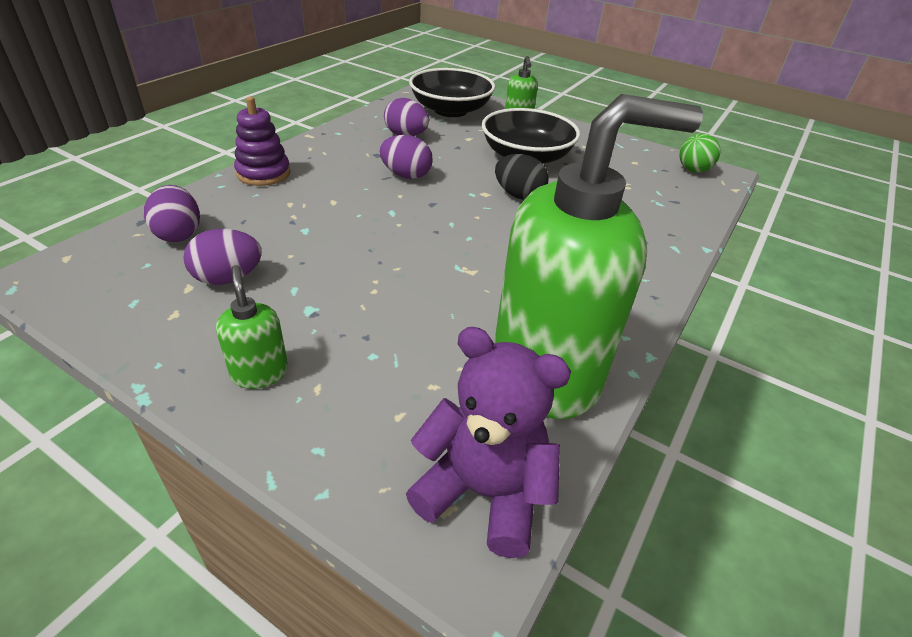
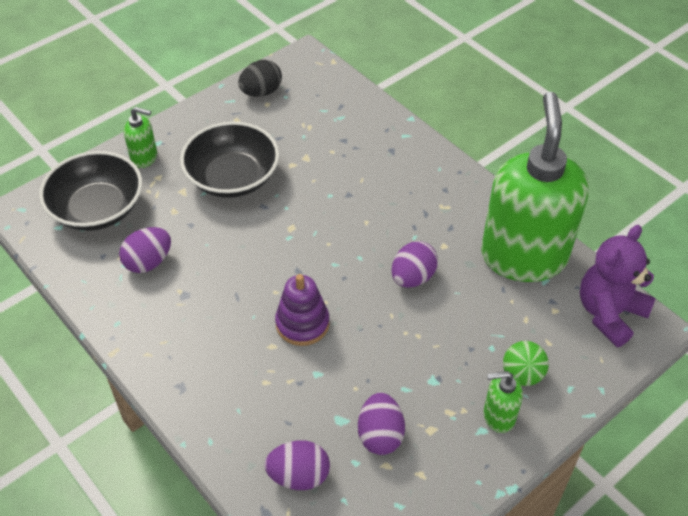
camera: 70 degrees left, 10 degrees up
purple stacking toy [234,97,290,186] -> purple stacking toy moved to [275,274,330,346]
purple egg [379,135,433,179] -> purple egg moved to [391,241,438,288]
black egg [495,154,549,200] -> black egg moved to [238,60,282,97]
green ball [679,133,720,173] -> green ball moved to [503,341,549,386]

